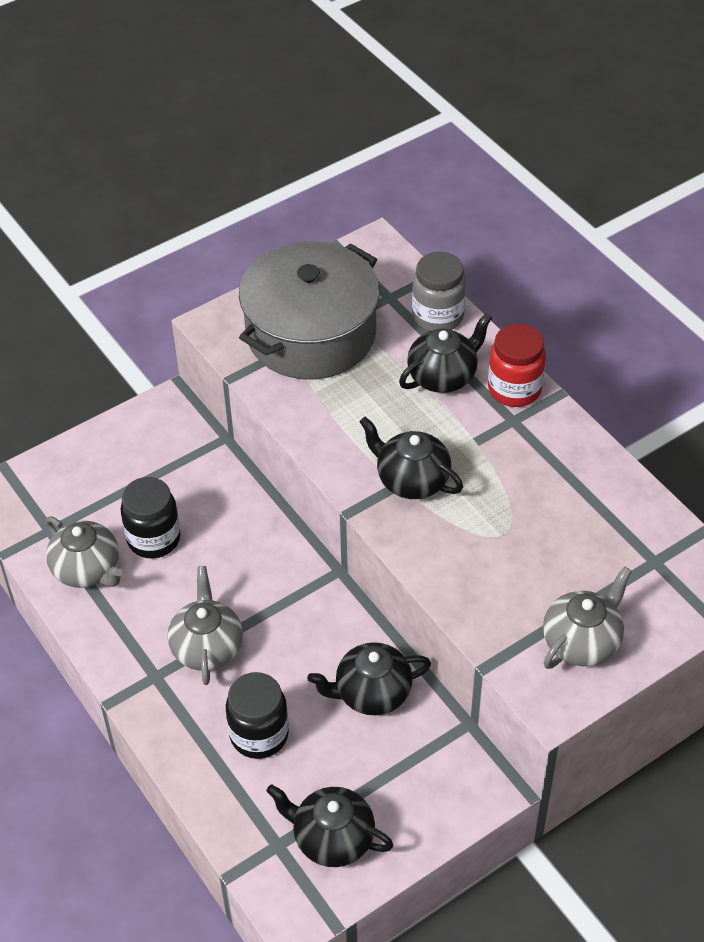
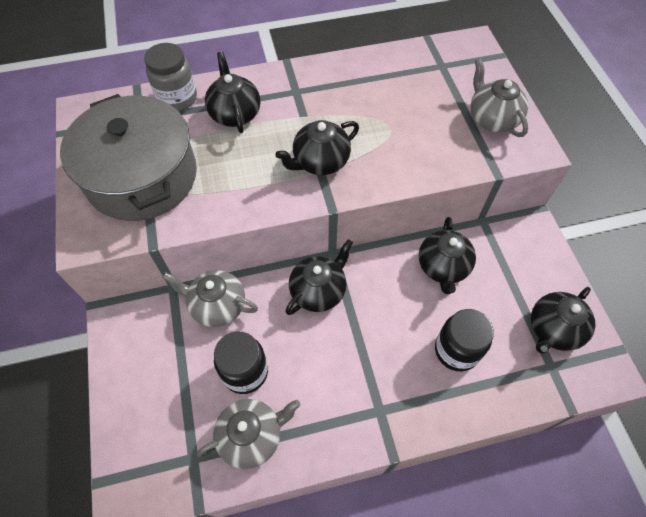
camera: 70 degrees left, 10 degrees up
grey teapot [168,566,243,685] -> grey teapot moved to [162,270,258,327]
red jar [488,324,546,407] -> none
none -> black teapot [286,239,353,315]

